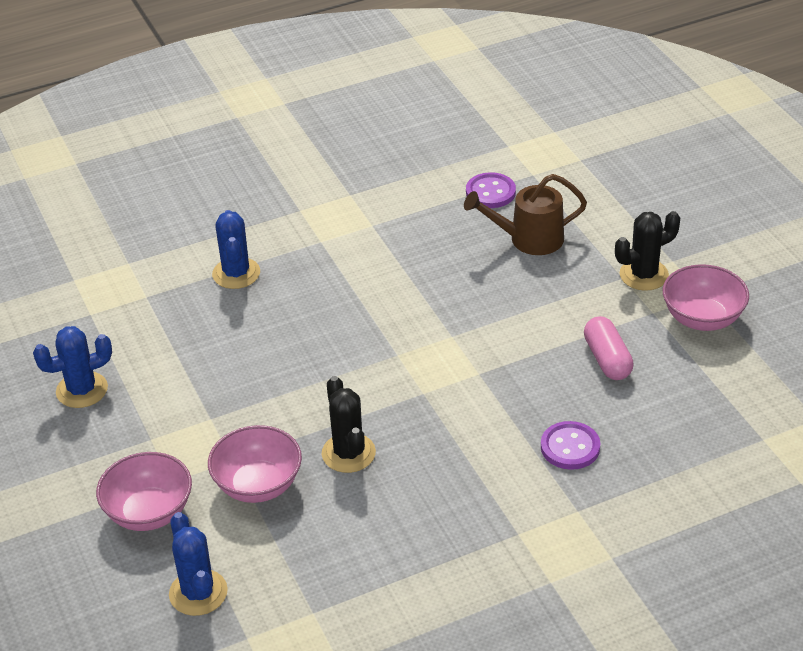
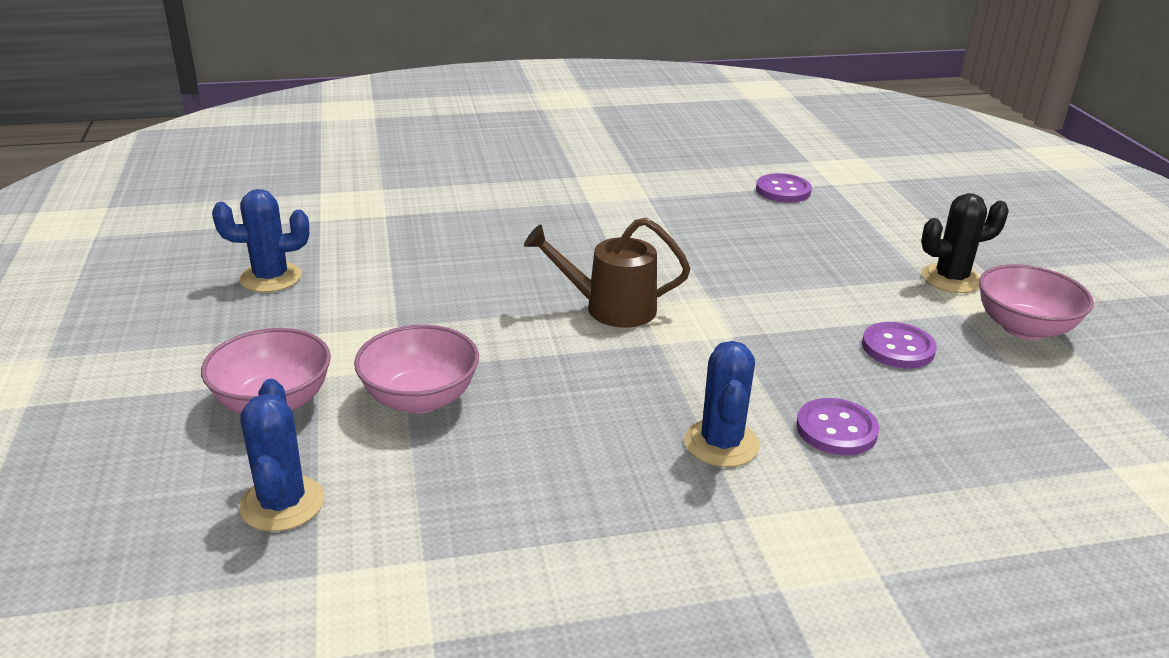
camera: 10 degrees right, 10 degrees down
blue cactus [212,210,260,289] -> blue cactus moved to [684,341,760,467]
black cactus [322,376,376,473] -> none
brown watering can [464,174,587,255] -> brown watering can moved to [524,217,691,328]
pink capsule [584,316,634,380] -> purple button [862,322,937,369]

